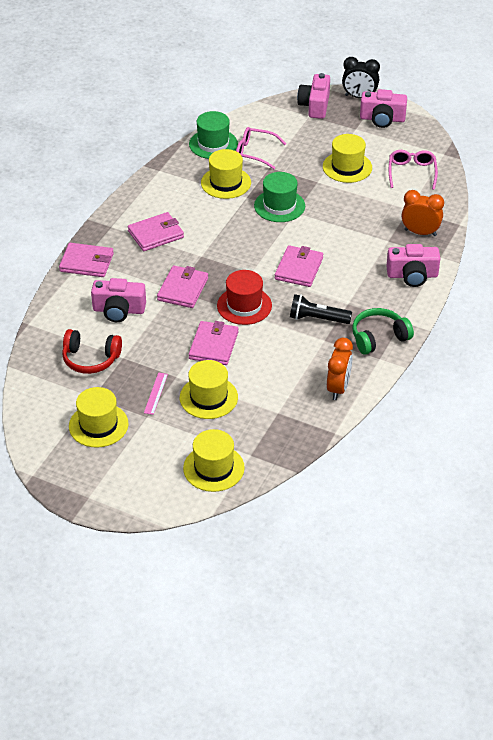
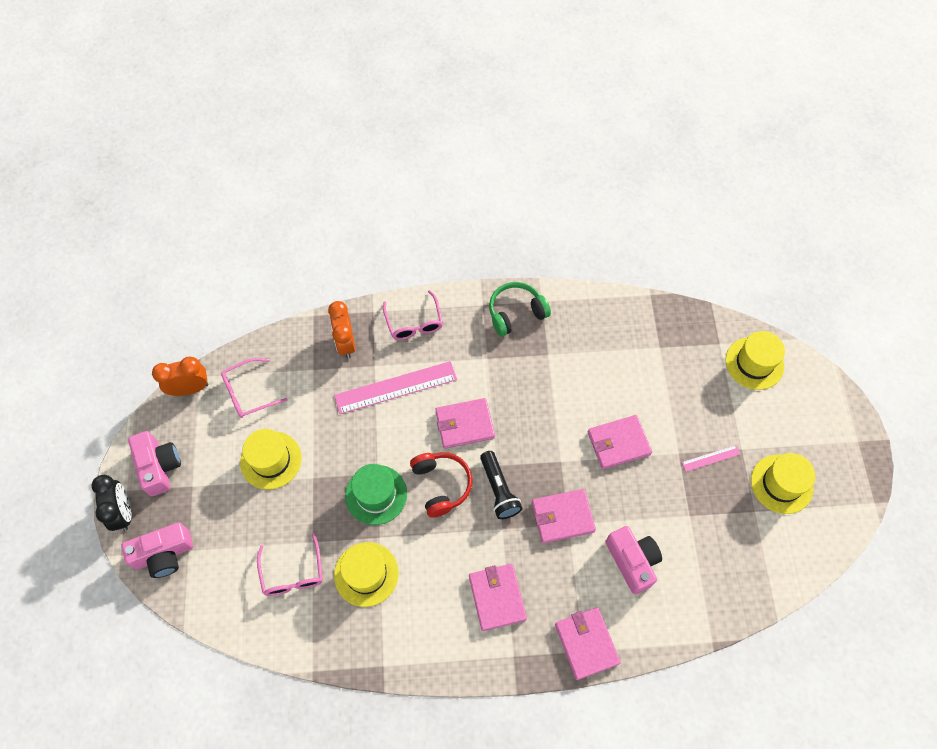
camera: 120 degrees left, 20 degrees up
red headphones [62,329,122,374] -> red headphones moved to [410,452,473,518]
pink wallet [128,212,184,251] -> pink wallet turned 45 degrees clockwise [469,564,527,631]
yellow hat [180,360,238,419] -> none
green hat [189,111,238,159] -> none
red hat [217,270,272,325] -> none
black flashlight [290,294,352,324] -> black flashlight moved to [480,451,523,519]
orange clock [327,338,353,400] -> orange clock moved to [152,356,208,396]
green headphones [352,308,414,355] -> green headphones turned 120 degrees clockwise [489,282,551,336]
pink camera [386,244,440,287] -> pink glasses [383,290,443,340]
none -> pink ruler [334,361,457,414]

